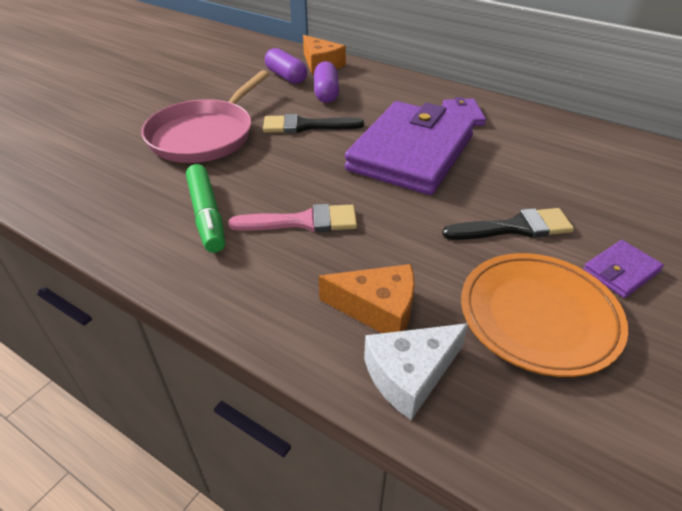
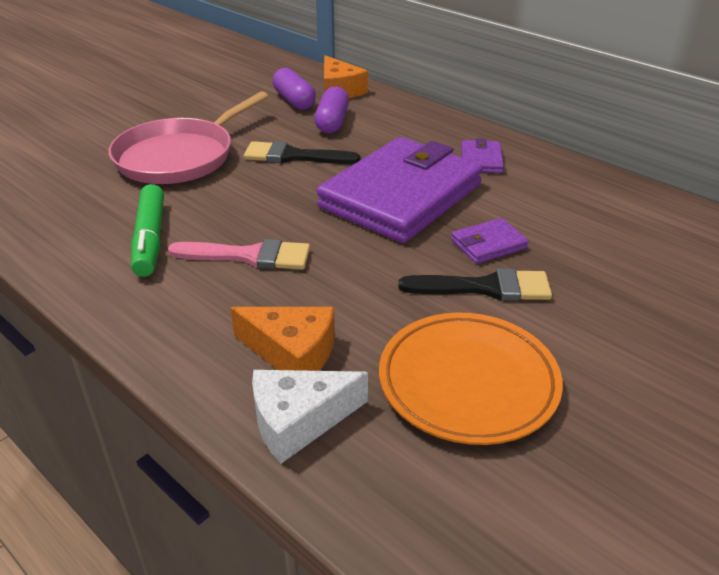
camera: 10 degrees right, 5 degrees down
purple wallet [583,240,664,298] -> purple wallet moved to [451,218,529,264]

